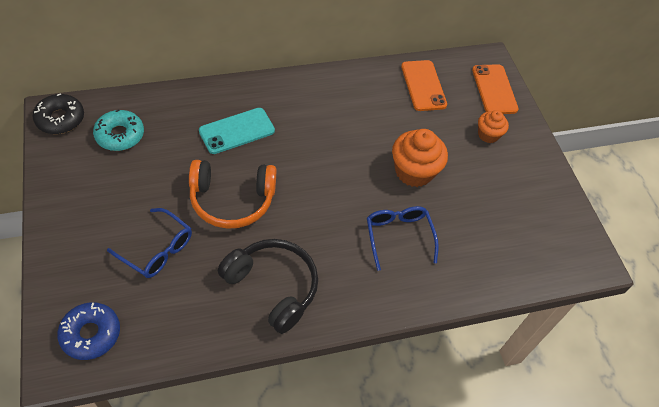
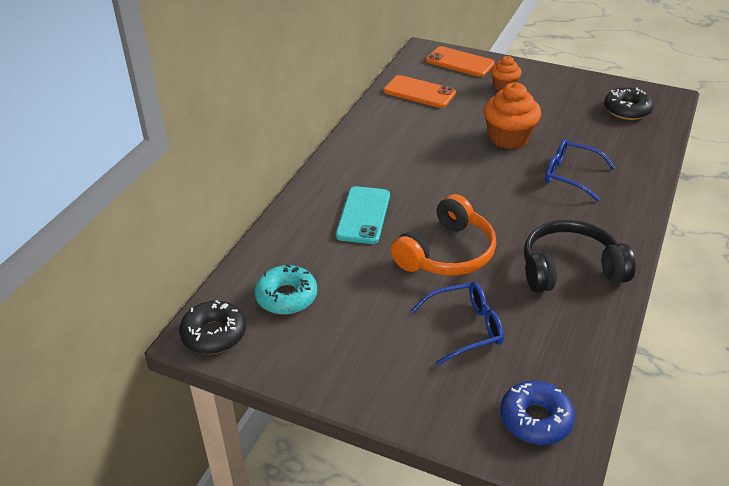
camera: 45 degrees left, 15 degrees down
none -> black donut [604,88,654,120]

